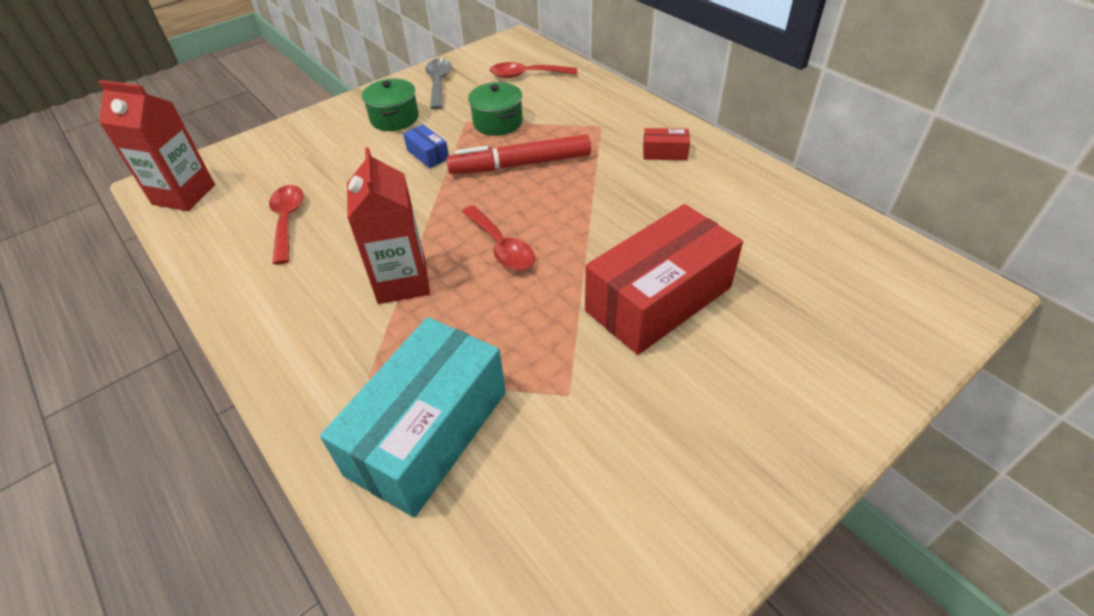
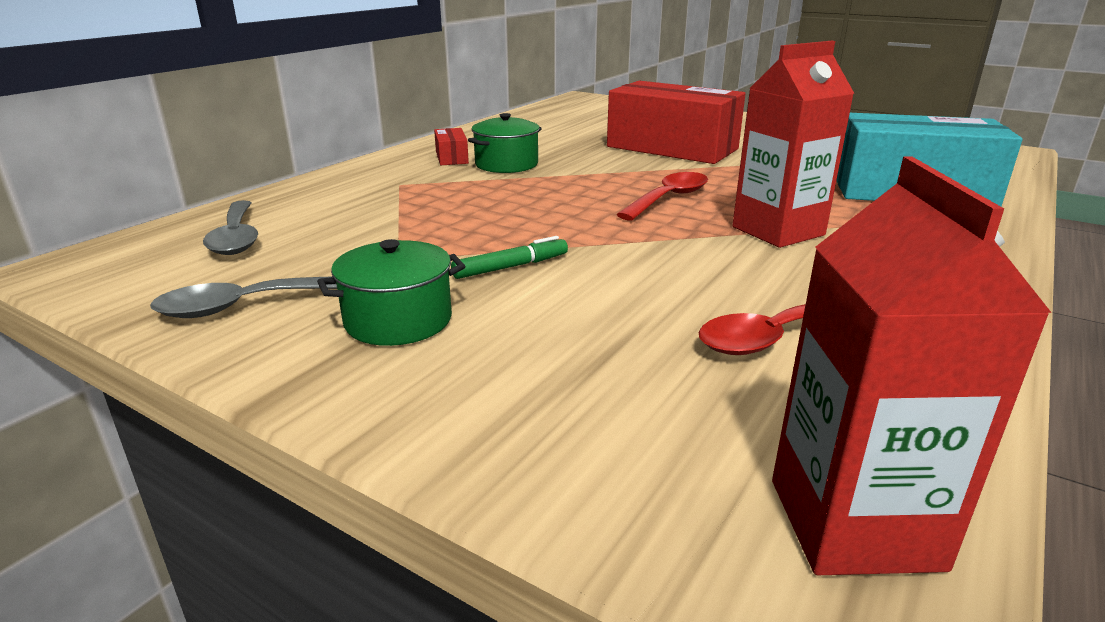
camera: 110 degrees left, 20 degrees down
blue box [403,124,449,168] -> green marker [451,236,568,279]
red marker [446,134,591,174] -> none
green pot [468,82,523,136] -> green pot moved to [468,113,542,173]
red spoon [490,62,577,78] -> grey spoon [203,200,258,255]

